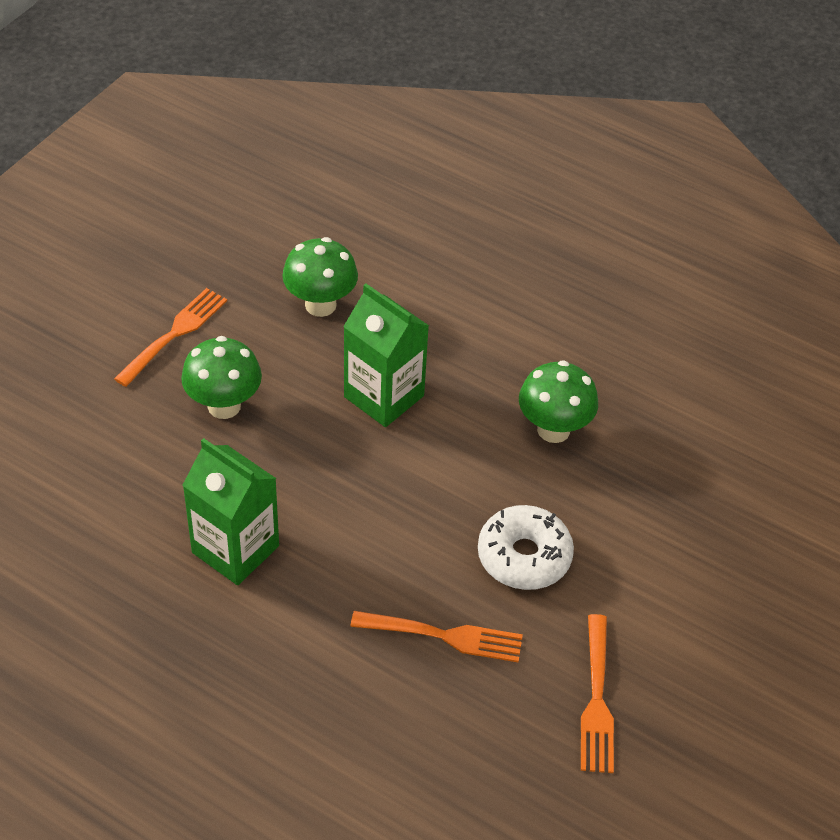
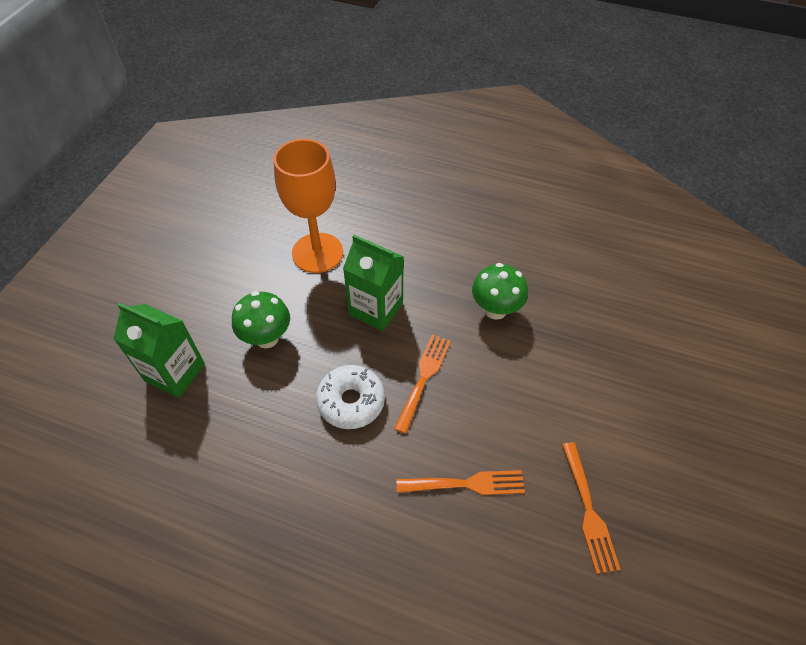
camera: 10 degrees left, 5 degrees up
orange fork [114,288,227,387] -> orange fork moved to [394,334,451,434]
green carton [183,438,279,585] -> green carton moved to [114,303,205,398]
green mushroom [282,237,358,317] -> orange goblet [273,139,343,273]
white donut [478,505,574,590] -> white donut moved to [316,365,385,429]

